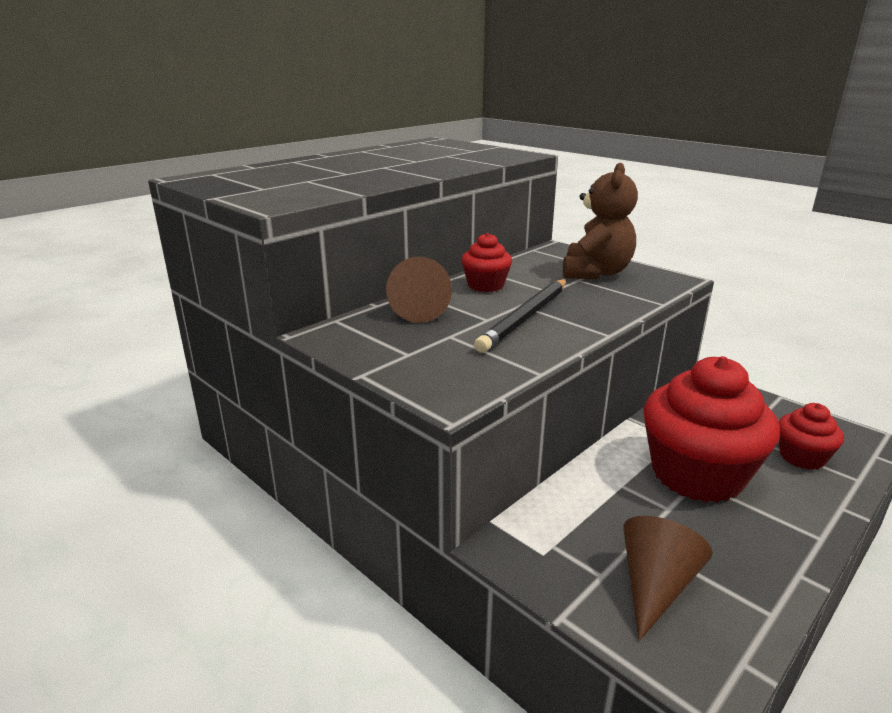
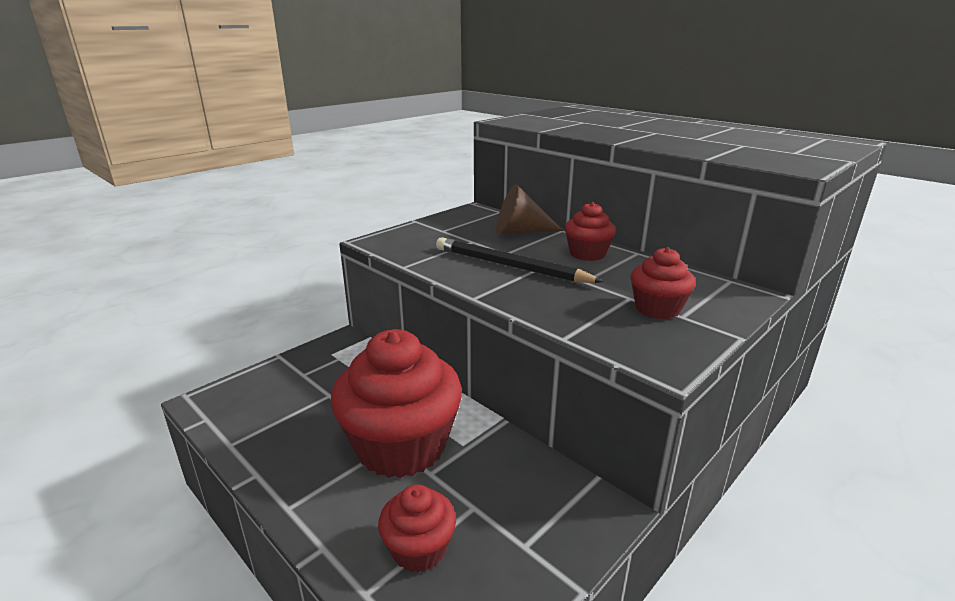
camera: 90 degrees right, 0 degrees up
brown teddy bear [563,163,638,279] -> red cupcake [631,247,696,319]
brown cone [623,516,713,641] -> none

